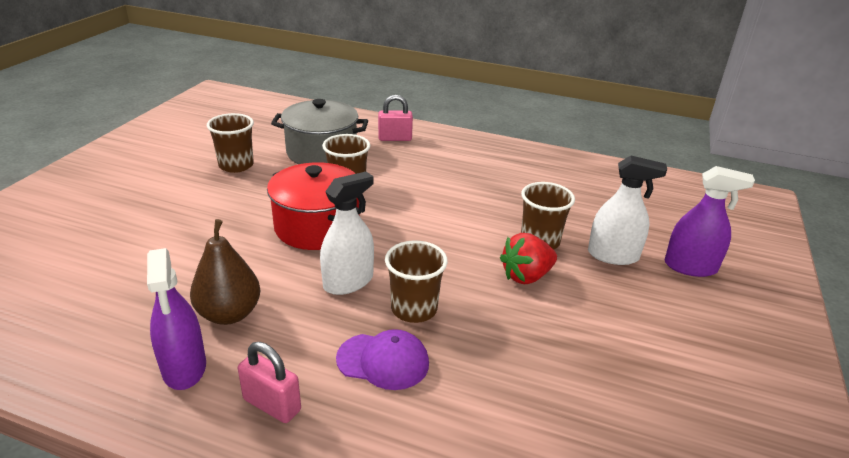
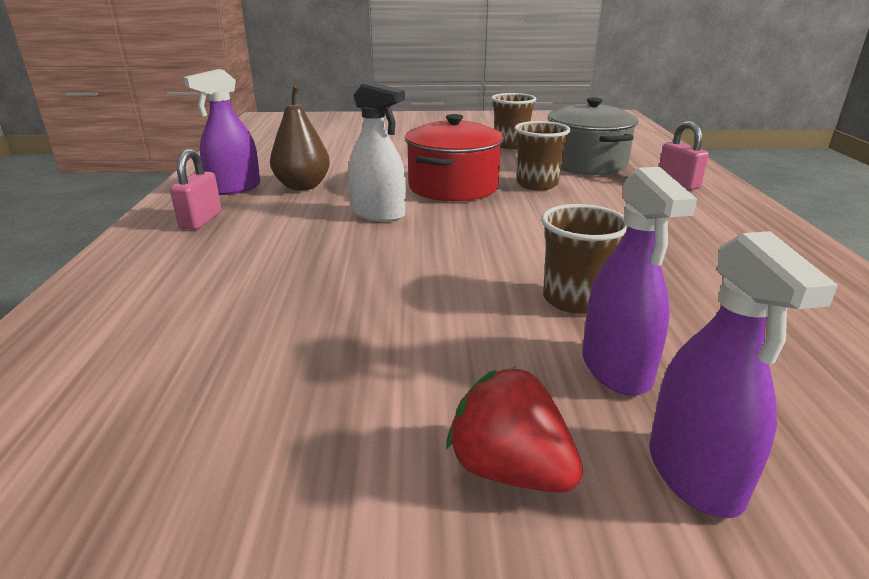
camera: 70 degrees right, 5 degrees down
purple cap [336,329,429,390] -> none
brown cup [385,240,448,323] -> none
red strawberry [500,233,557,284] -> red strawberry moved to [446,366,583,493]
white spray bottle [588,156,667,265] -> purple spray bottle [582,167,697,395]

